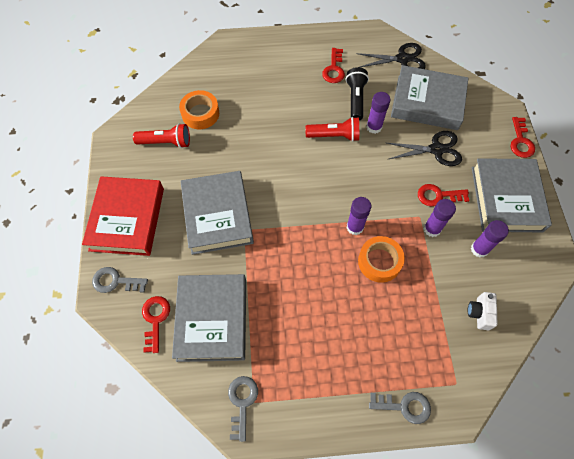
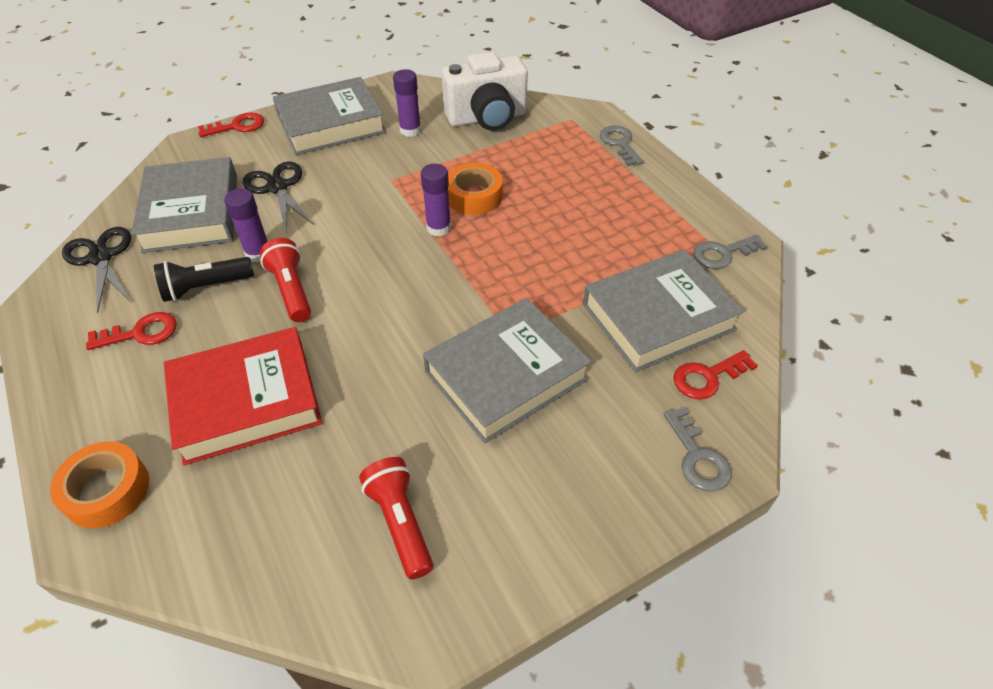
camera: 115 degrees left, 15 degrees down
red book [82,176,164,256] -> red book moved to [164,327,322,465]
orange tape [179,90,219,129] -> orange tape moved to [50,441,149,528]
red key [418,184,470,206] -> none
purple glue stick [424,199,456,237] -> none
white camera [468,292,498,330] -> white camera [442,52,528,131], size x2.16

